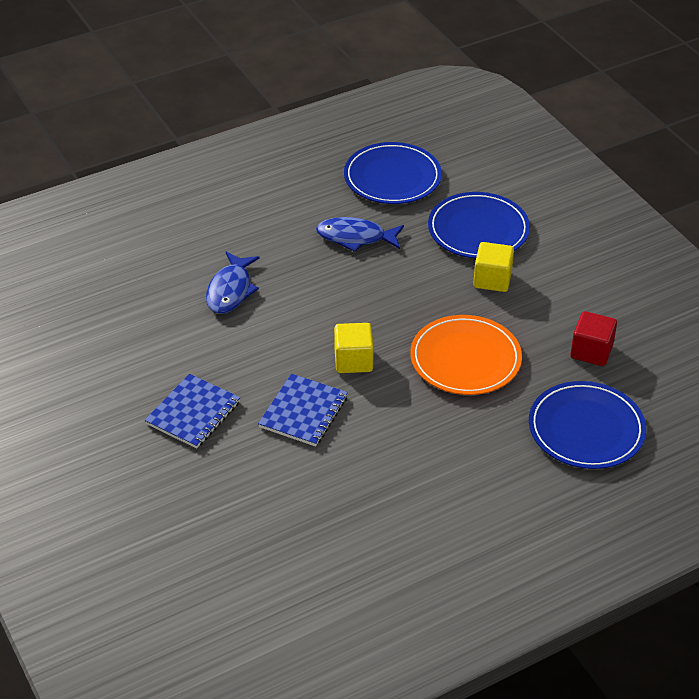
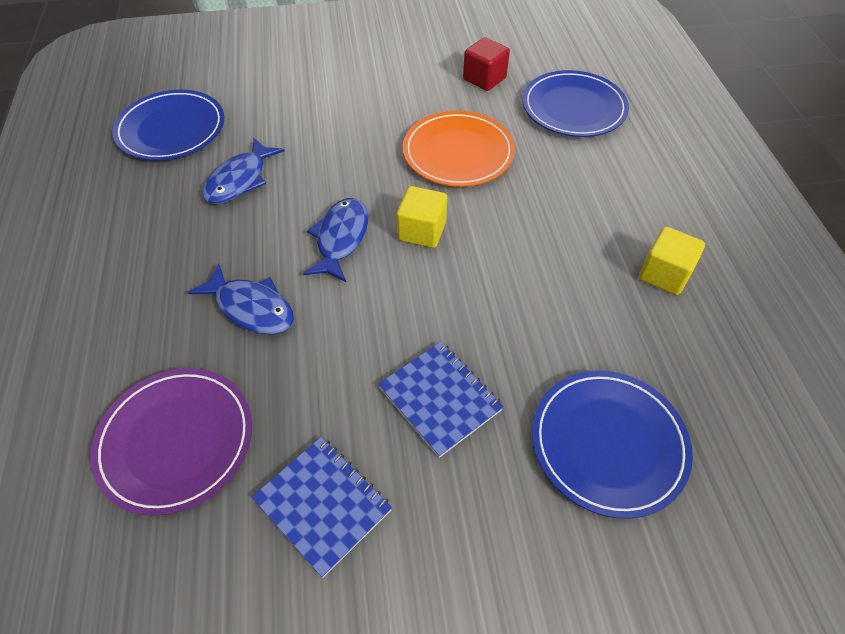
camera: 70 degrees left, 10 degrees up
blue notebook [258,374,348,447] -> blue notebook moved to [252,437,392,578]
blue plate [428,192,530,259] -> blue plate moved to [532,370,693,519]
yellow cube [473,242,514,292] -> yellow cube moved to [639,226,705,295]
none -> purple plate [90,368,252,516]
none -> blue fish [303,198,368,282]

